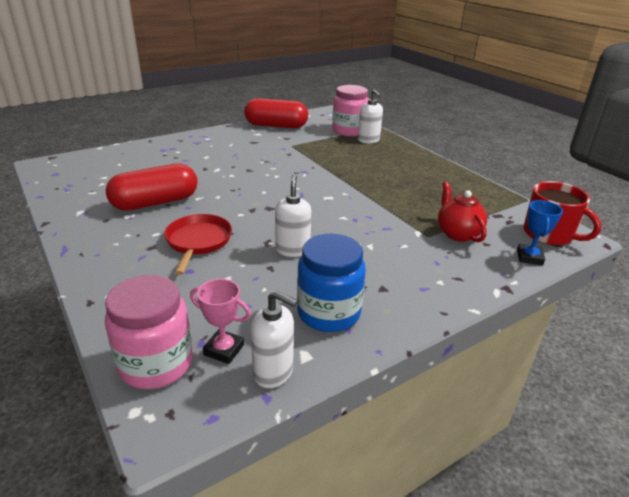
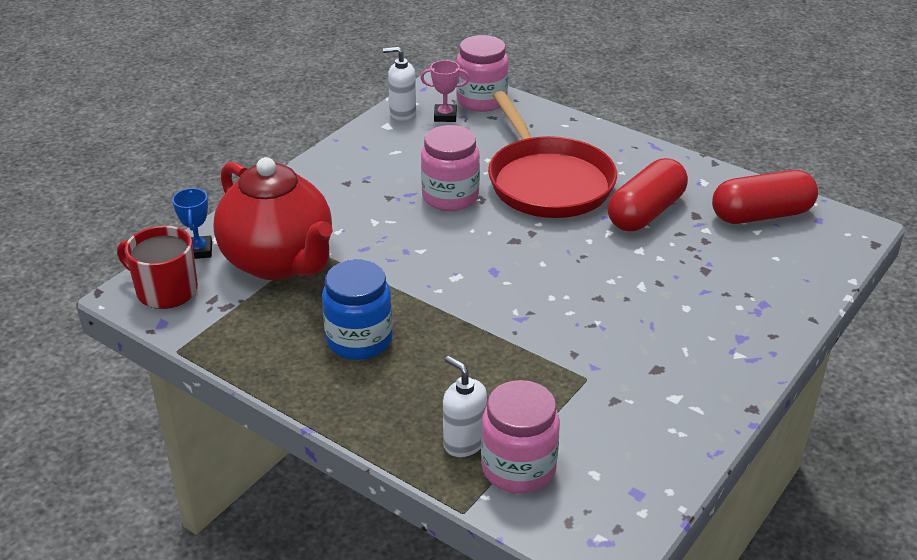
camera: 160 degrees right, 5 degrees up
red pan [164,214,232,275] -> red pan [488,91,617,218], size x1.82
red capsule [244,98,308,128] -> red capsule moved to [712,170,818,224]
white soap dispenser [275,175,311,257] -> pink jar [421,125,480,211]
blue jar [297,234,366,332] -> blue jar moved to [322,260,393,360]
red teapot [438,182,487,242] -> red teapot [213,157,333,280], size x2.02

